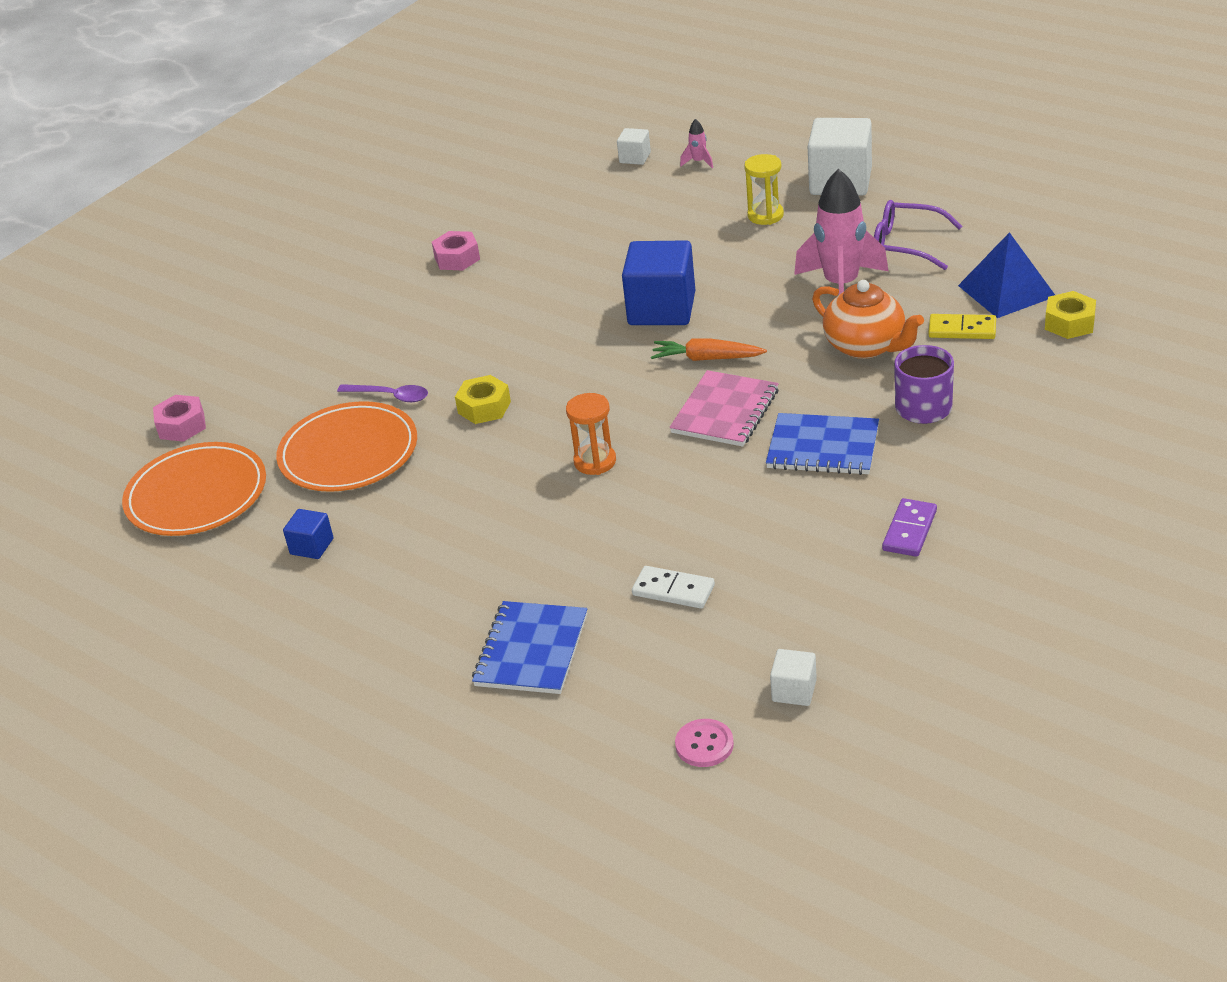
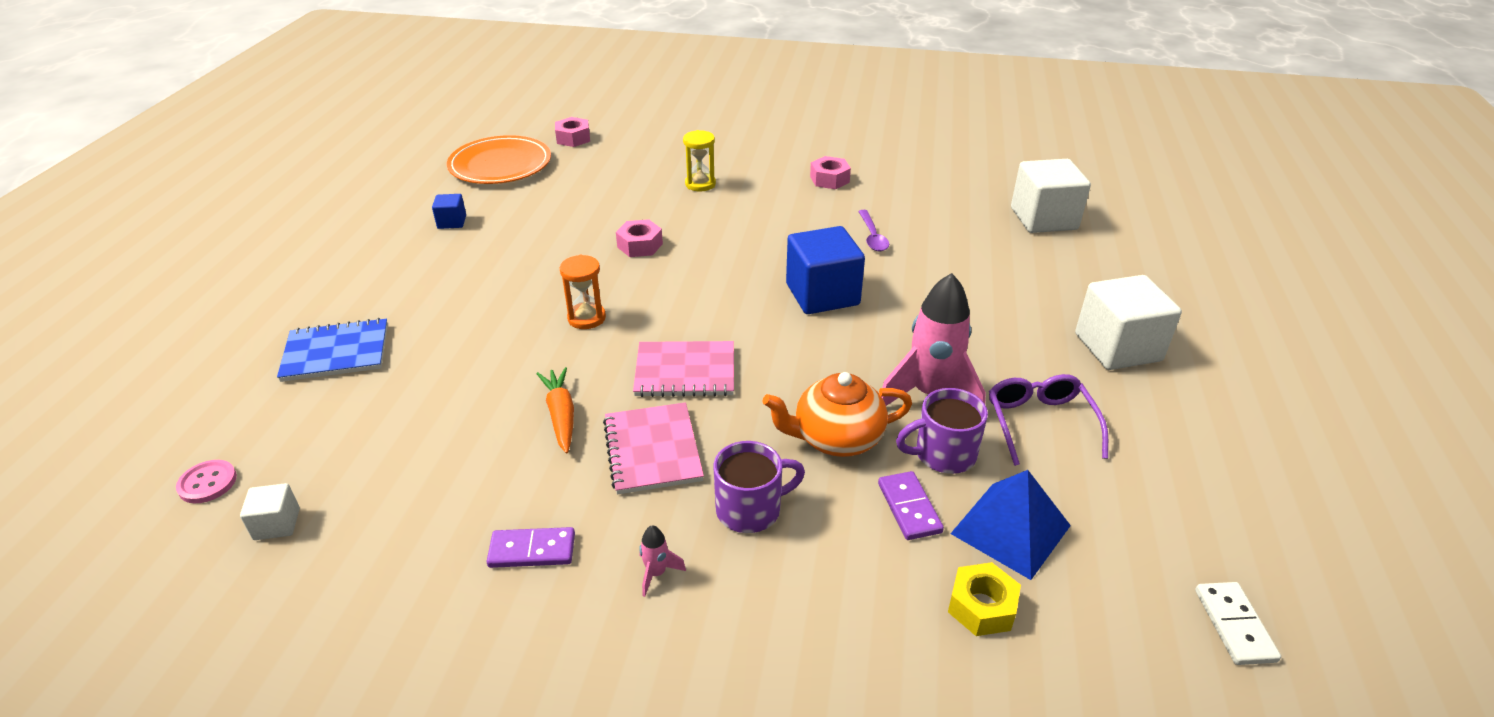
camera: 60 degrees right, 0 degrees up
orange plate [276,401,417,492] -> none
purple spoon [337,384,428,402] -> purple spoon moved to [858,210,889,251]
yellow nut [455,375,511,424] -> pink nut [616,219,663,257]
white cube [617,128,651,165] -> white cube [1011,159,1091,233], size x2.09
white domino [632,566,715,609] -> white domino moved to [1195,582,1281,665]
orange carrot [651,338,767,361] -> orange carrot moved to [537,367,574,453]
pink rocket [680,119,713,168] -> pink rocket moved to [639,525,686,597]
yellow hourglass [744,154,784,225] -> yellow hourglass moved to [683,130,716,191]
blue notebook [766,413,879,475] -> pink notebook [603,402,704,494]
orange teapot [812,280,924,359] -> orange teapot turned 60 degrees clockwise [762,372,912,457]
yellow domino [928,314,996,339] -> purple domino [878,471,944,540]
none -> purple mug [896,388,988,474]

